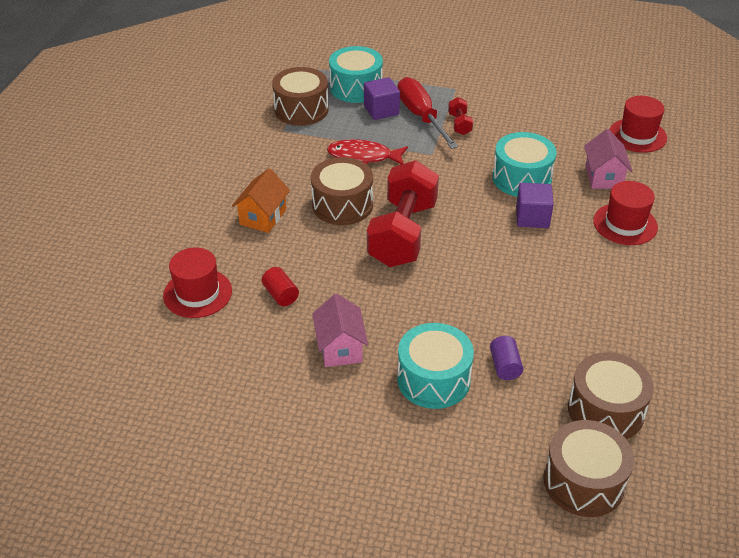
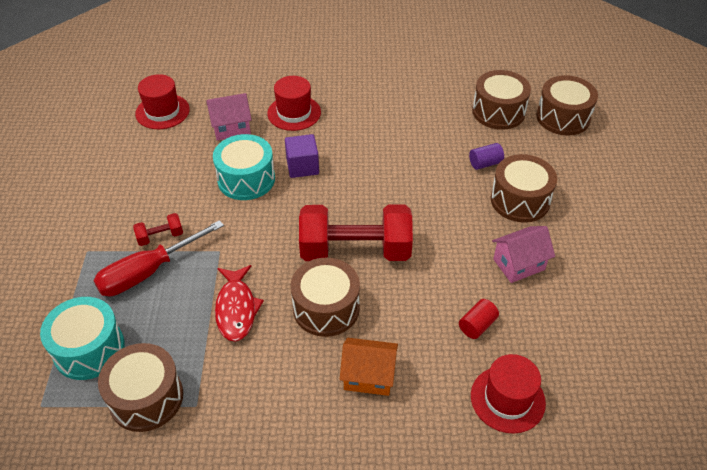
camera: 105 degrees left, 5 degrees up
purple cube [364,77,400,120] -> none
turquoise drum [397,323,474,409] -> brown drum [491,154,557,223]

